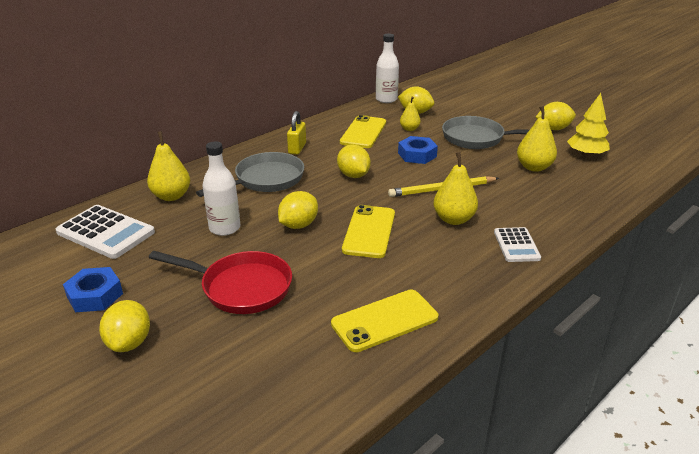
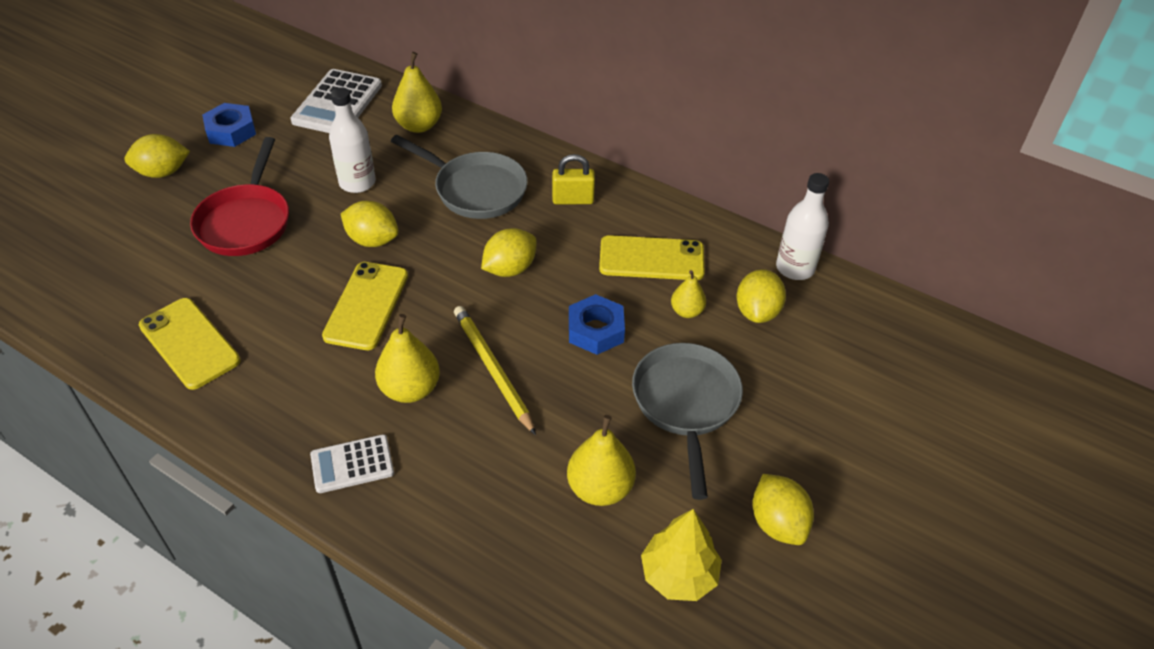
camera: 75 degrees right, 15 degrees up
yellow phone [342,205,395,258] -> yellow phone turned 75 degrees counterclockwise [322,262,408,350]

